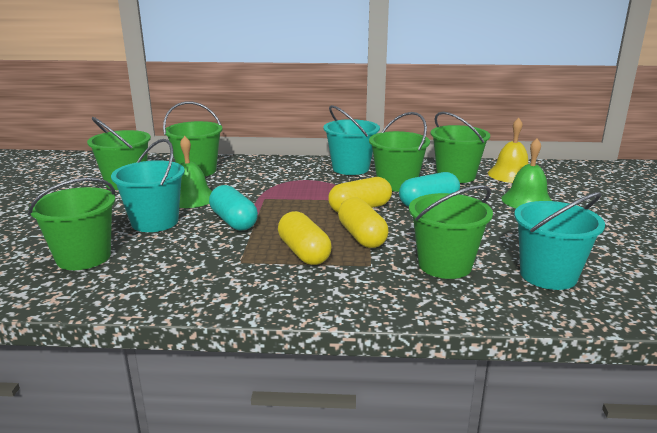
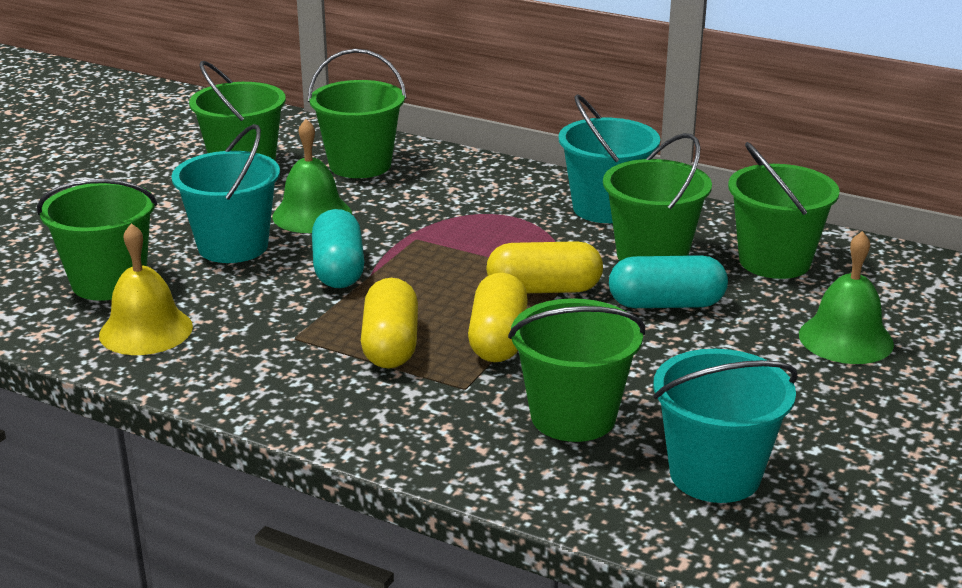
camera: 25 degrees right, 5 degrees up
yellow bell [488,118,528,183] -> yellow bell moved to [99,223,193,355]

